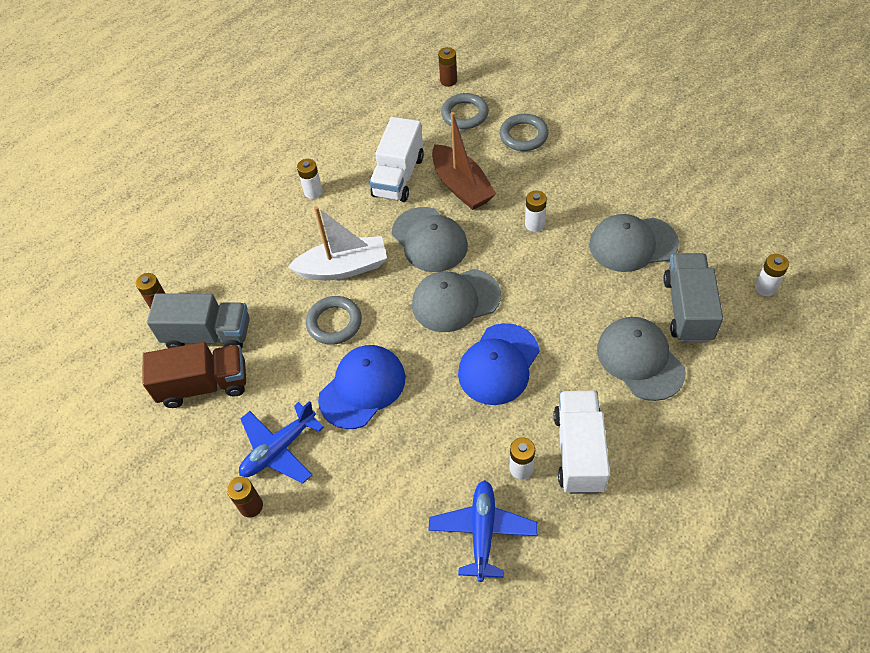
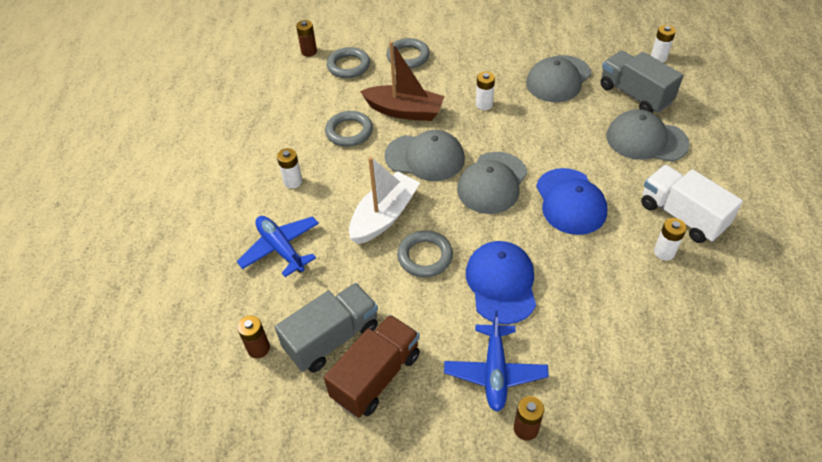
camera: 45 degrees left, 5 degrees down
white truck [369,117,424,202] -> grey ring [325,111,373,147]
blue plane [428,480,538,582] -> blue plane moved to [237,216,319,277]

